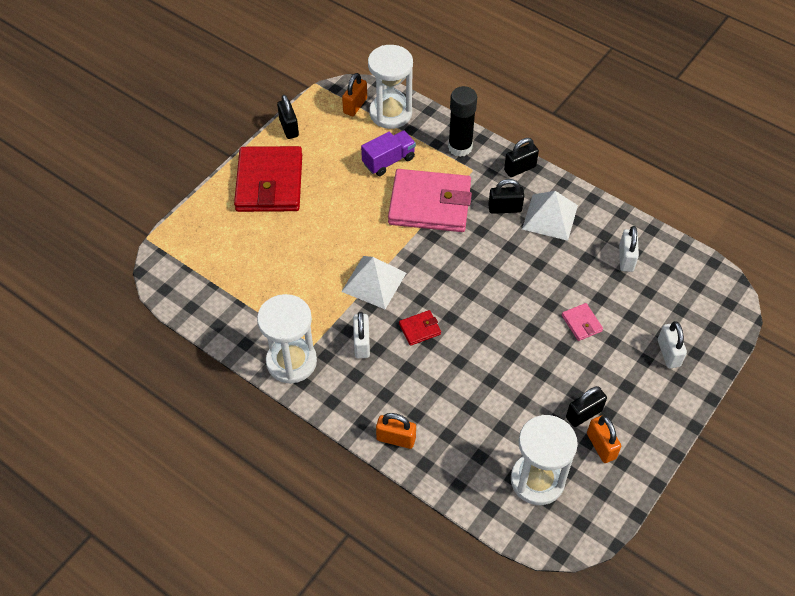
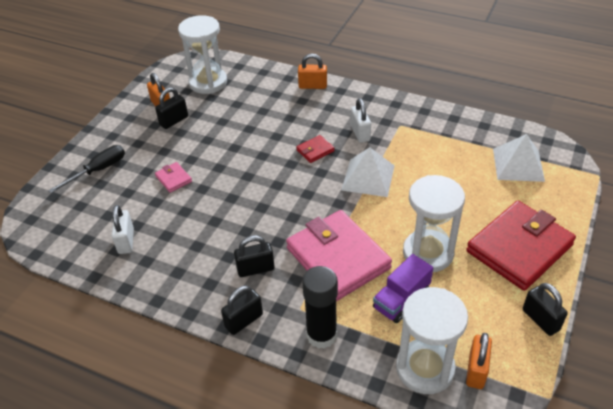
camera: 170 degrees right, 10 degrees down
red wallet [234,146,302,212] -> red wallet turned 60 degrees clockwise [466,201,576,291]
white hourglass [257,294,317,384] -> white hourglass moved to [403,175,465,272]
pink wallet [388,169,472,232] -> pink wallet turned 60 degrees clockwise [286,210,392,301]
white pyramid [522,191,578,241] -> white pyramid moved to [493,134,545,182]
white padlock [658,321,687,368] -> black screwdriver [48,145,125,193]

